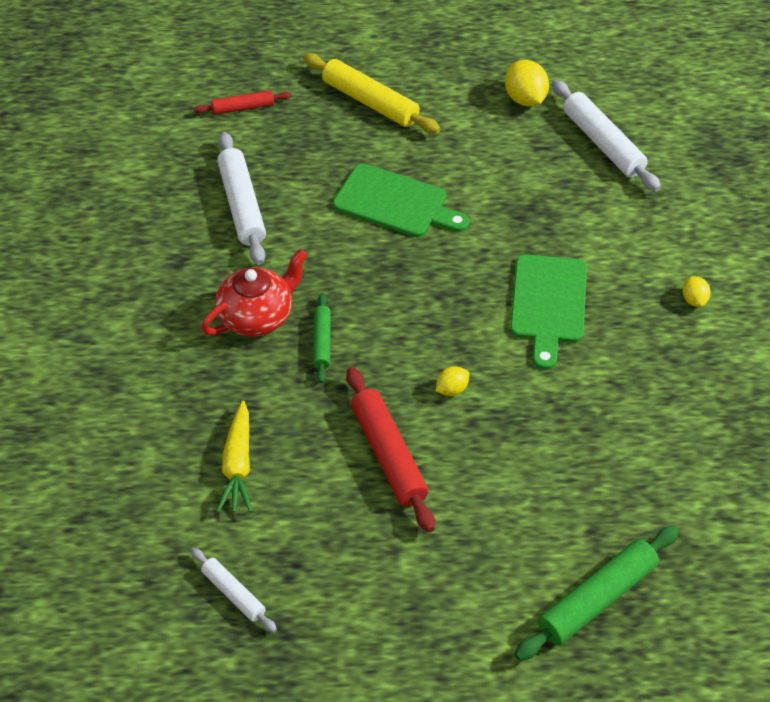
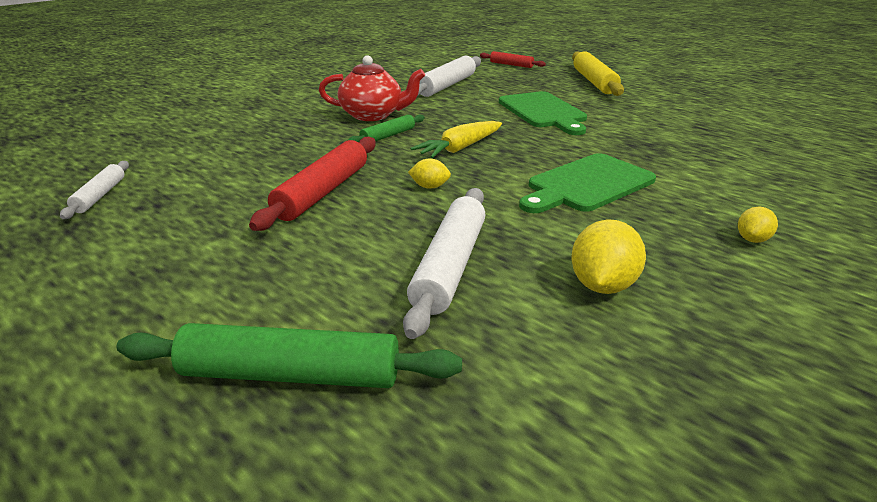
camera: 45 degrees right, 20 degrees down
yellow carrot [217,401,252,512] -> yellow carrot moved to [410,121,502,158]
yellow lemon [505,60,549,106] -> yellow lemon moved to [571,219,646,294]
white rolling pin [552,80,661,192] -> white rolling pin moved to [403,188,485,339]

